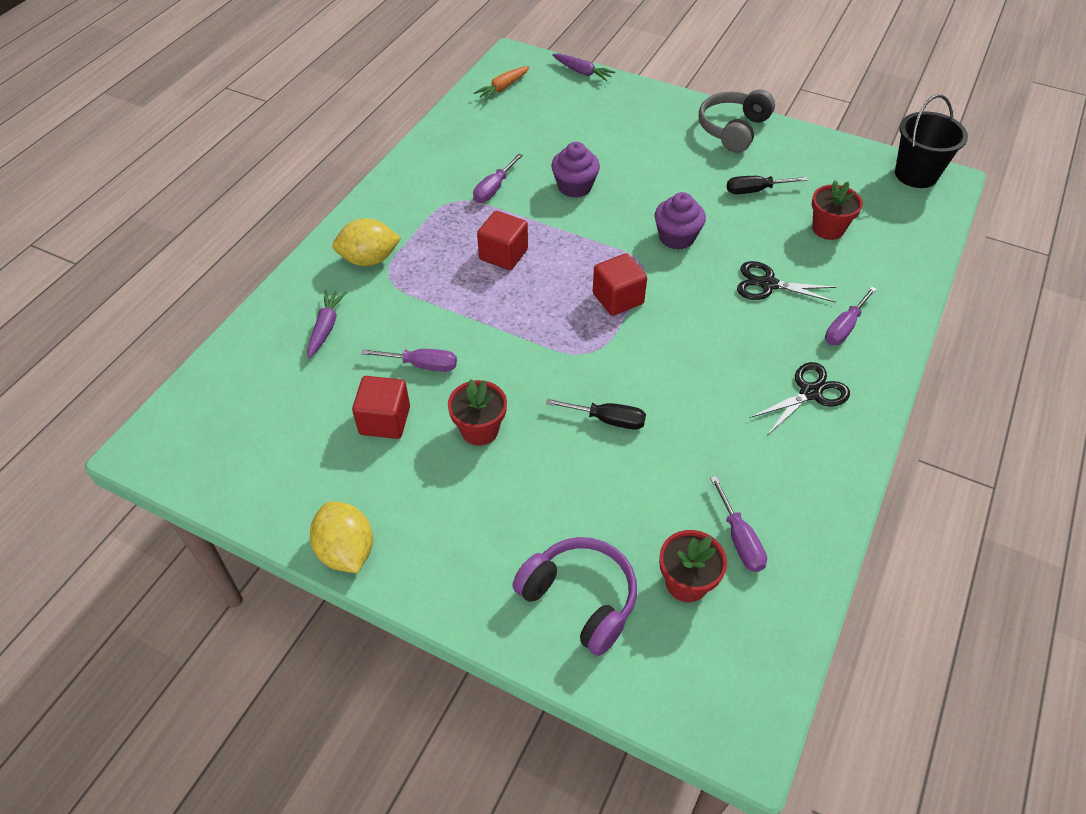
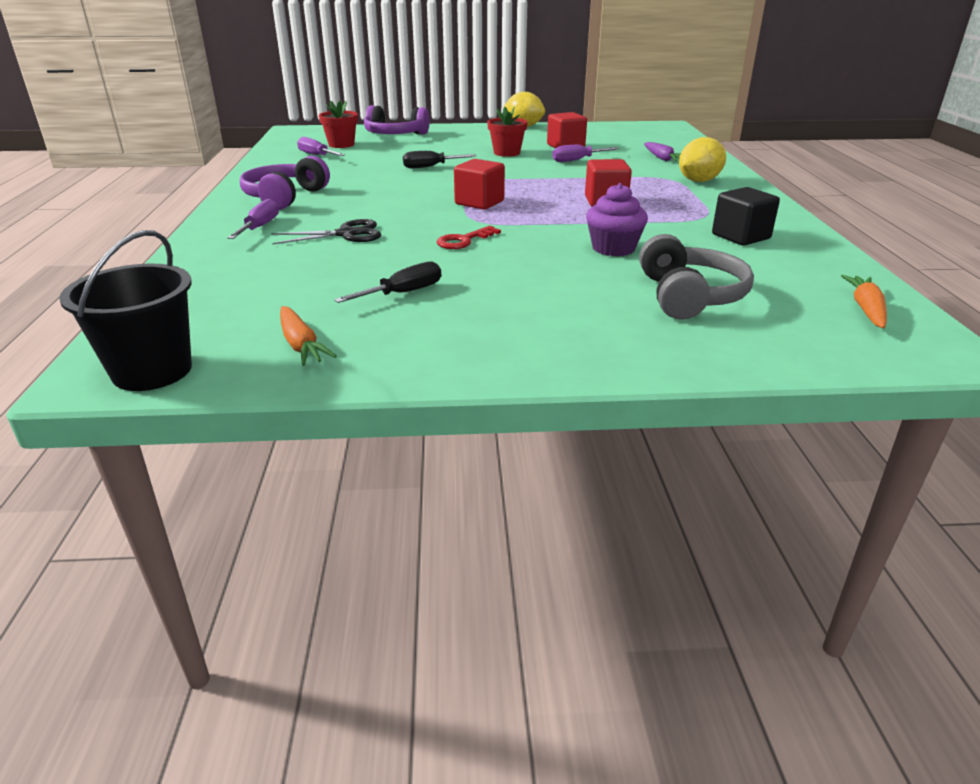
camera: 150 degrees right, 20 degrees down
purple screwdriver [473,153,523,203] -> none
purple carrot [552,53,615,81] -> none
purple cupcake [655,192,706,250] -> red key [437,226,501,249]
grey headphones [699,89,775,153] -> grey headphones moved to [639,234,754,320]
black scissors [750,362,850,434] -> purple headphones [240,156,330,210]
red flower pot [812,180,863,240] -> none
none -> orange carrot [280,306,337,366]
none -> black cube [712,187,780,246]

